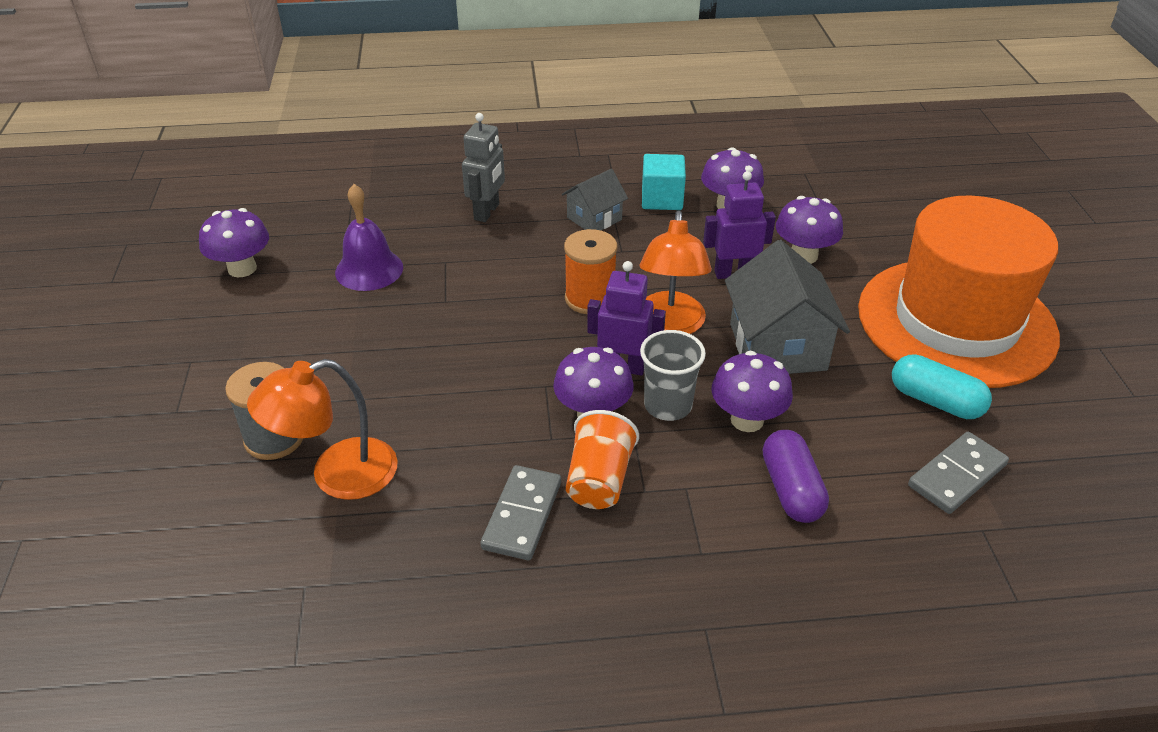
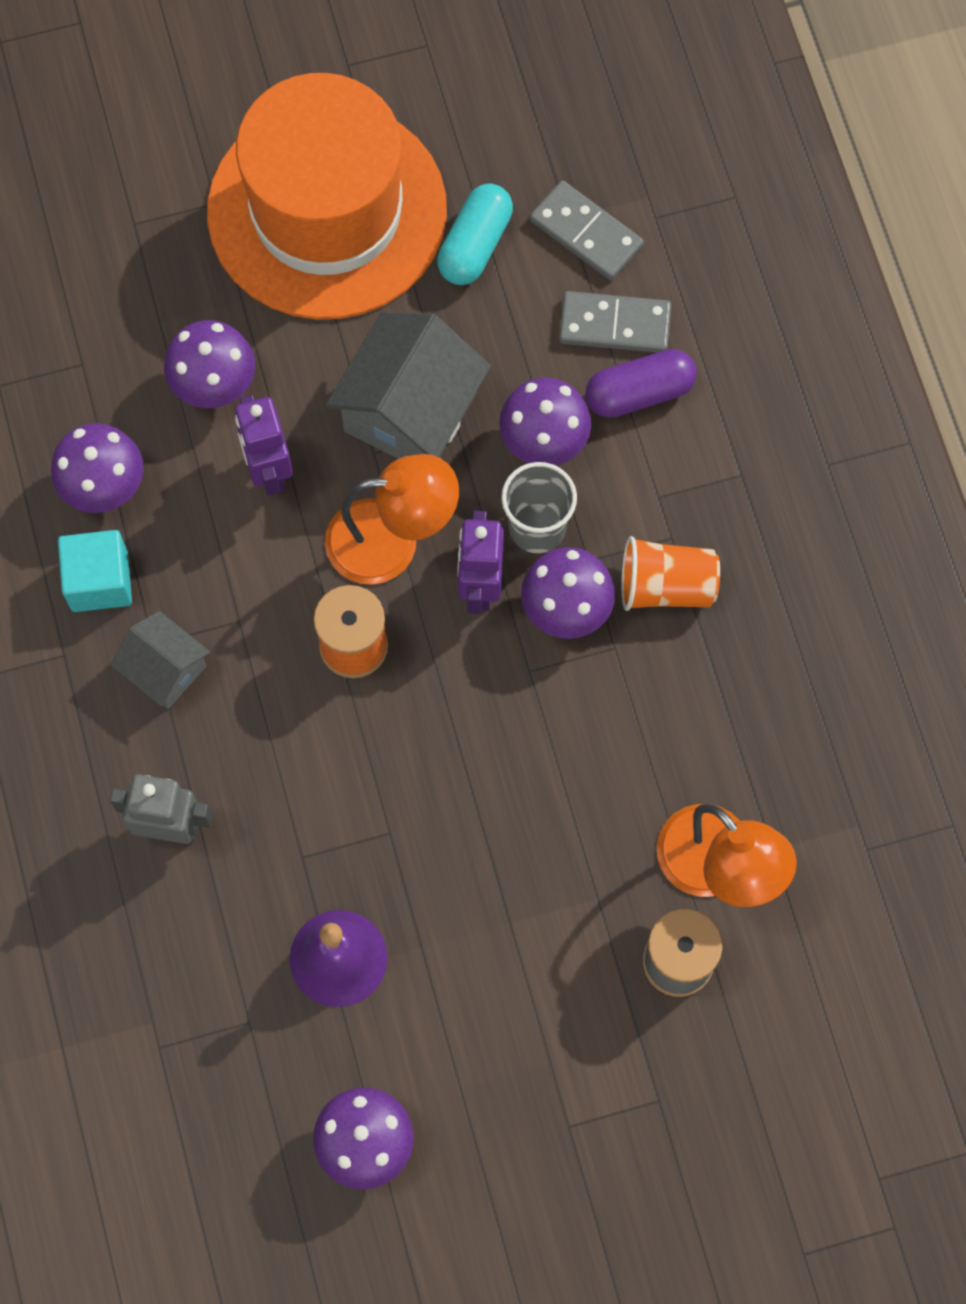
camera: 100 degrees left, 30 degrees up
grey domino [480,465,561,560] -> grey domino moved to [559,291,671,353]
grey house [725,240,850,374] -> grey house turned 45 degrees counterclockwise [326,312,491,459]

